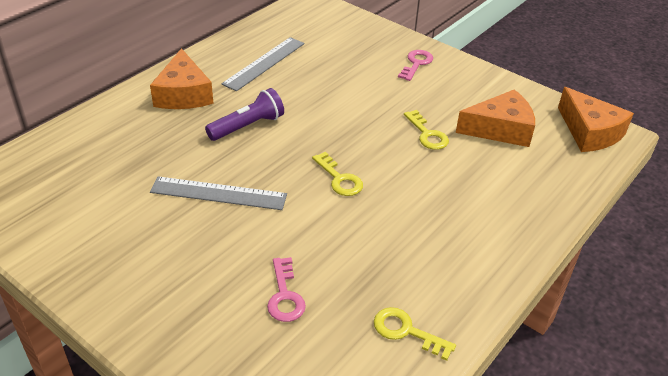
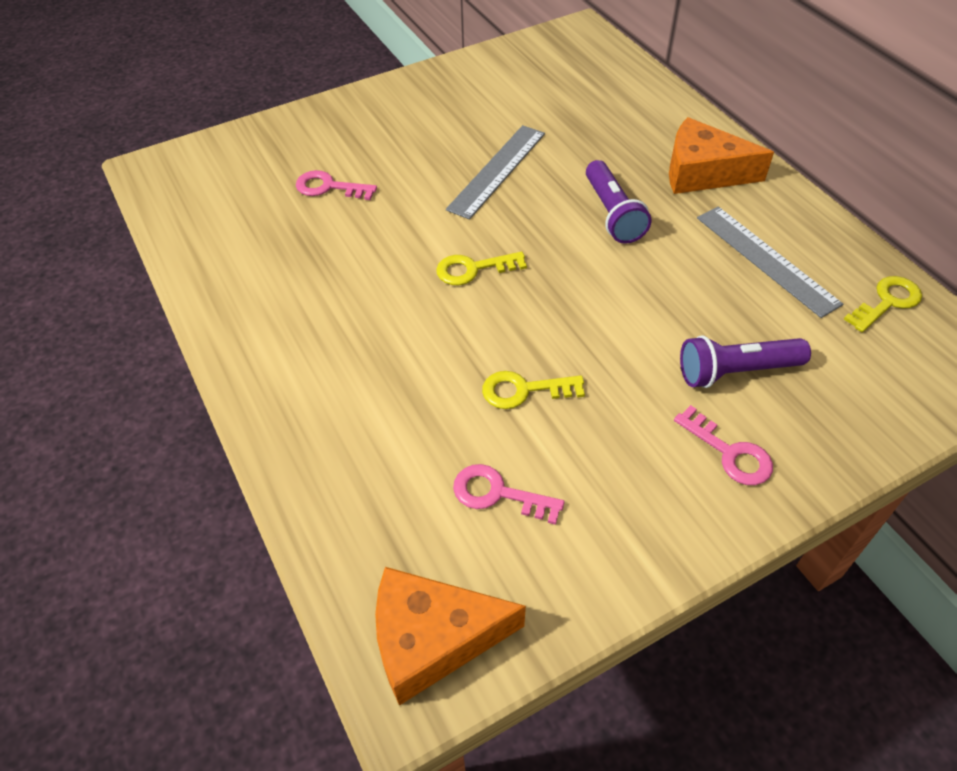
camera: 115 degrees right, 10 degrees up
yellow key [374,307,456,361] -> yellow key moved to [844,276,922,332]
orange cheese [456,89,535,147] -> pink key [453,464,564,525]
none -> purple flashlight [680,335,811,388]

